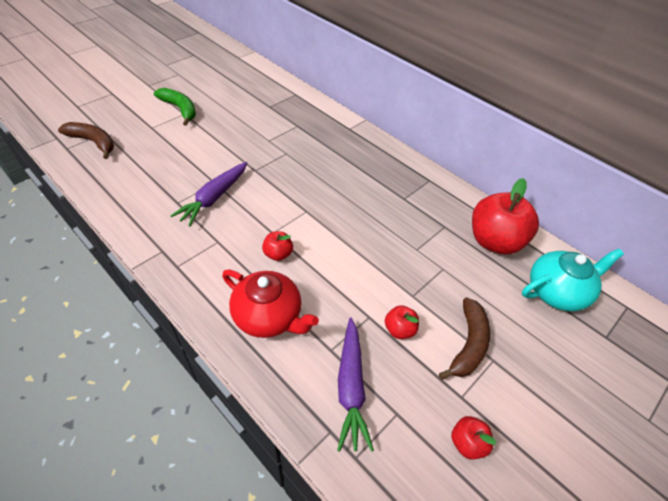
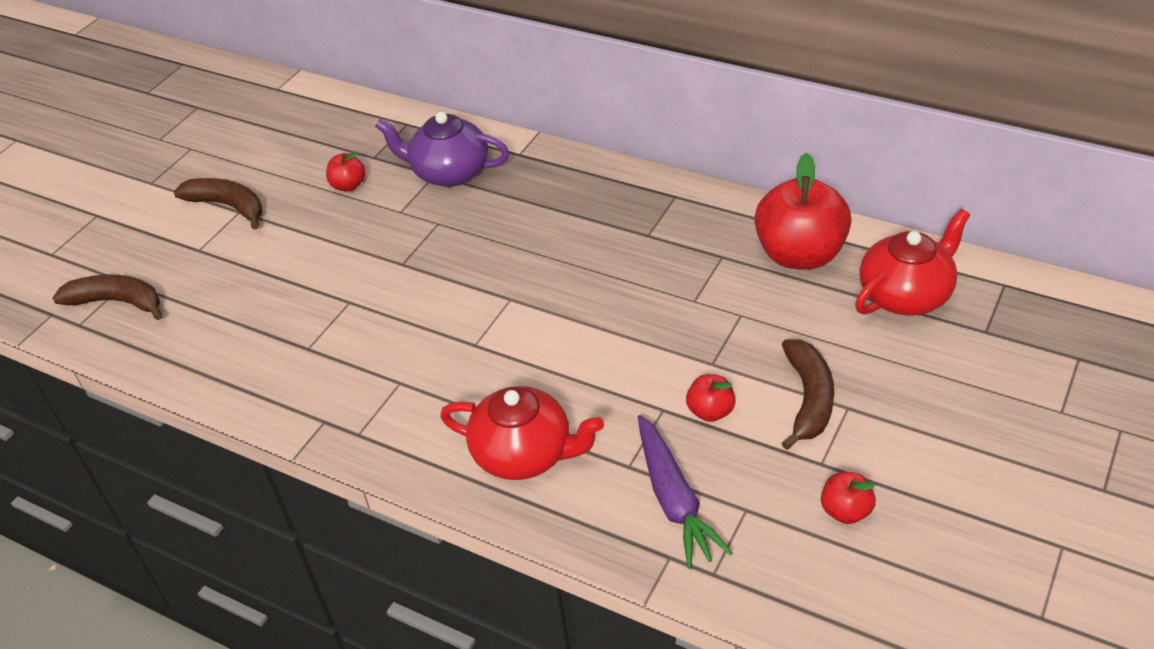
camera: 10 degrees left, 5 degrees down
green banana [154,88,196,126] -> brown banana [173,178,262,230]
purple carrot [170,162,247,226] -> none
red apple [262,231,293,261] -> red apple moved to [326,151,366,191]
turquoise teapot [522,249,624,311] -> red teapot [855,209,970,315]
none -> purple teapot [375,112,509,187]

